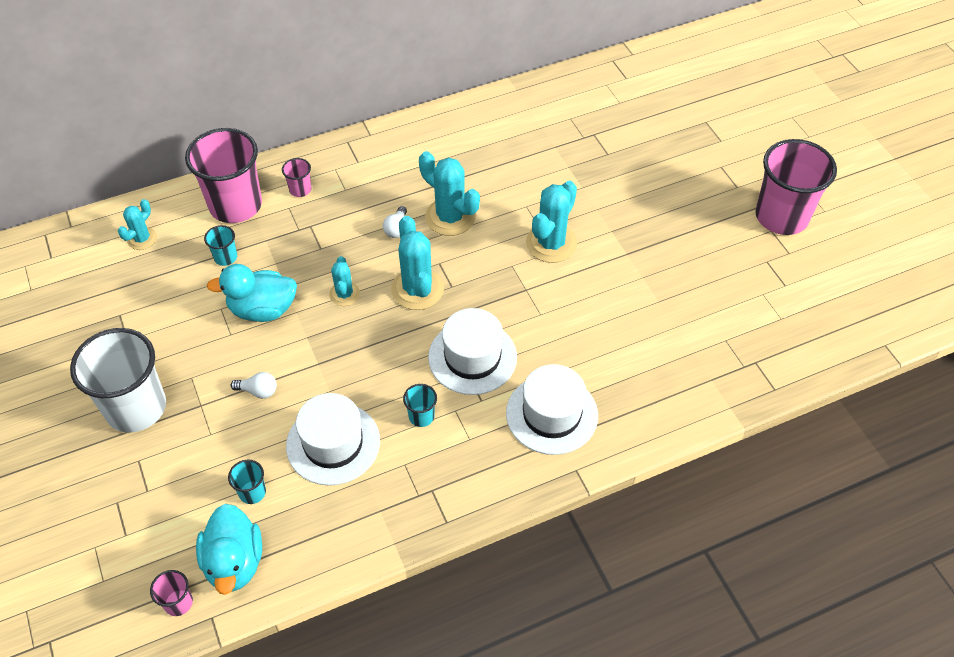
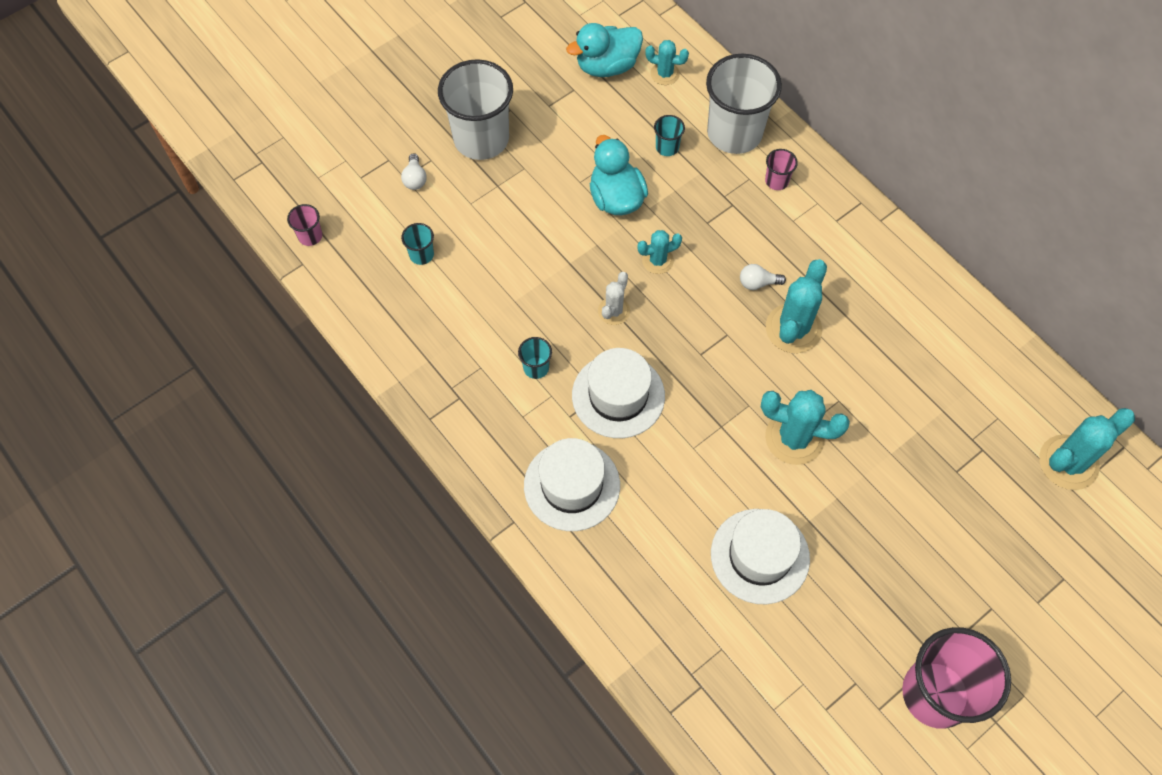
camera: 75 degrees right, 10 degrees up
pink cup [185,128,262,223] -> white cup [706,54,782,154]
turquoise duck [196,504,262,595] -> turquoise duck moved to [566,23,643,77]
white light bulb [231,372,277,399] -> white light bulb moved to [401,153,427,190]
white hat [286,393,380,486] -> white hat moved to [711,509,810,604]
turquoise cactus [391,216,444,310] -> turquoise cactus moved to [1039,408,1135,490]
none -> white cactus [598,272,630,325]

